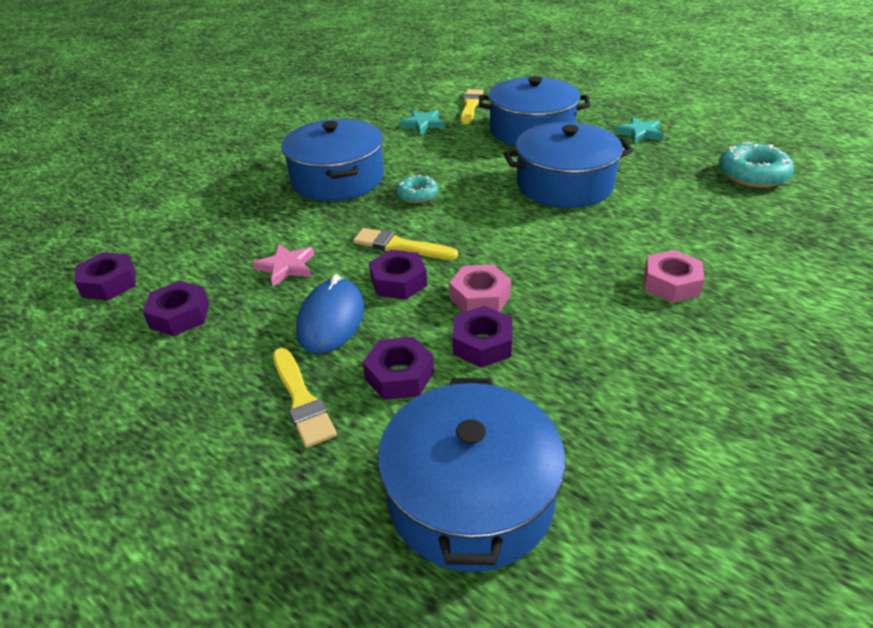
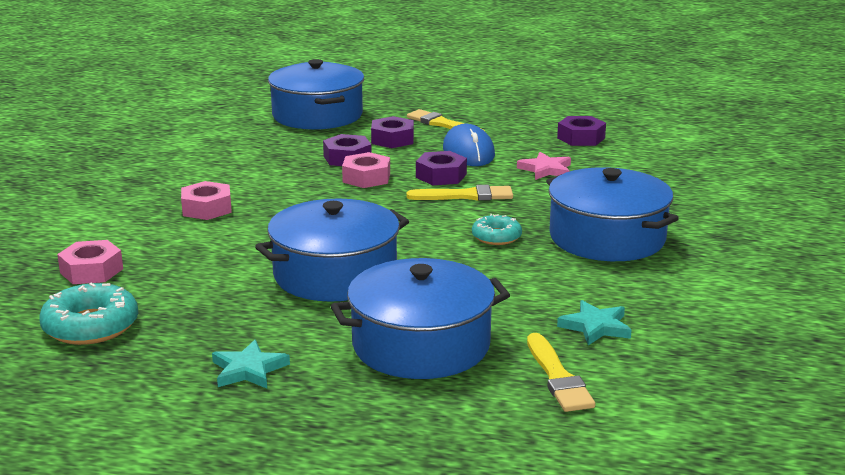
camera: 155 degrees right, 15 degrees down
purple nut [74,252,136,300] -> none
none -> pink nut [57,240,123,284]

